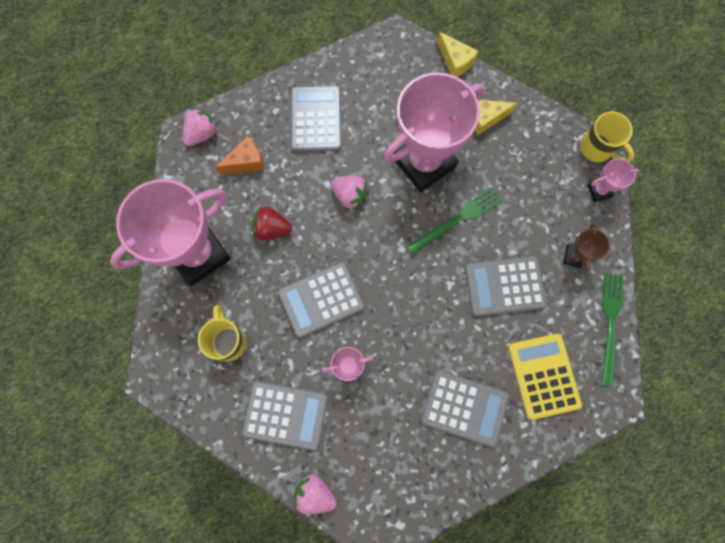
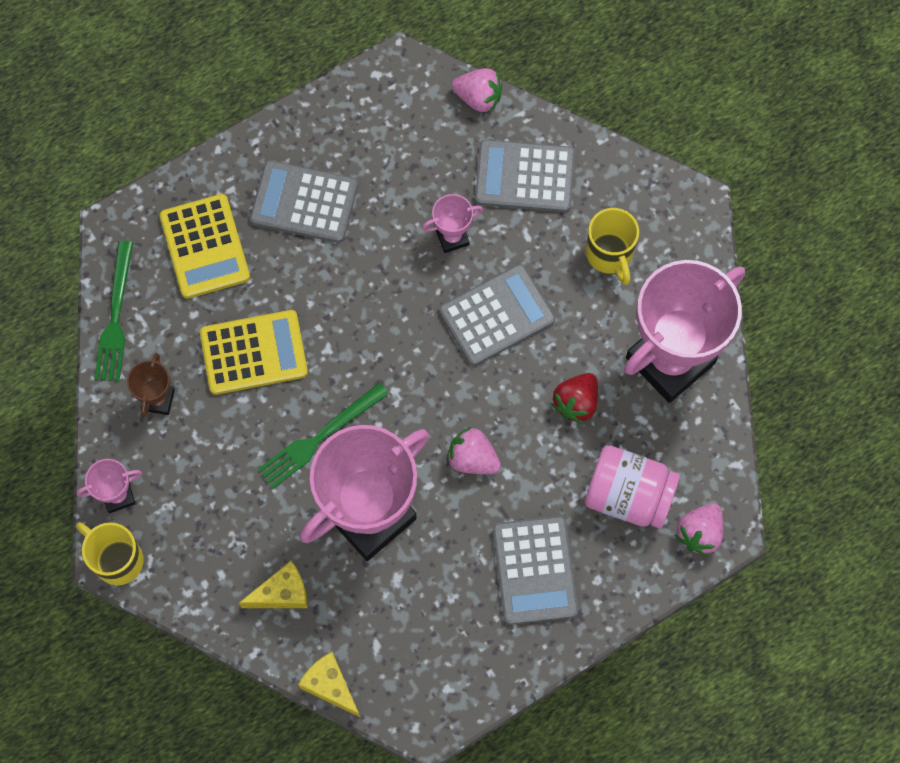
camera: 175 degrees right, 5 degrees down
orange cheese [215,136,264,175] -> pink jar [585,445,680,529]
red strawberry [252,207,292,241] -> red strawberry turned 120 degrees clockwise [551,373,598,424]
grey calculator [465,256,547,316] -> yellow calculator [200,310,308,395]

